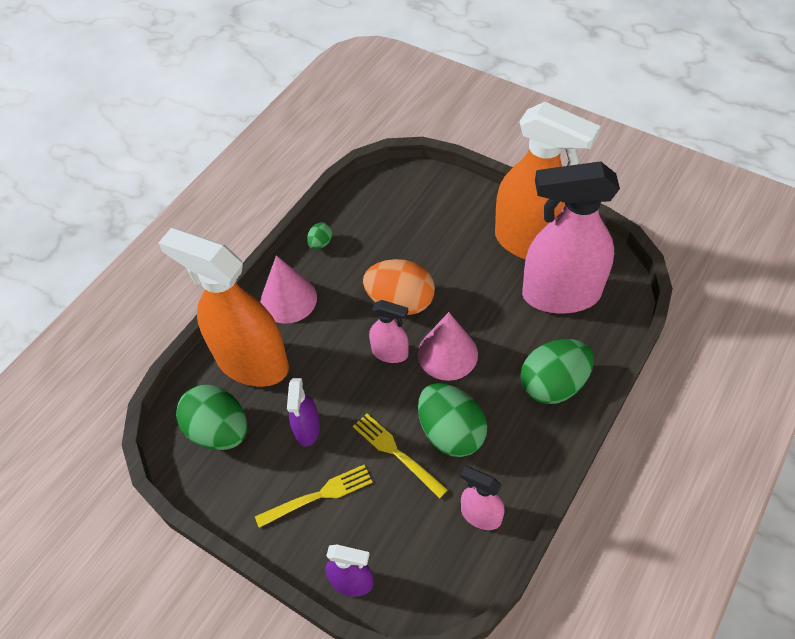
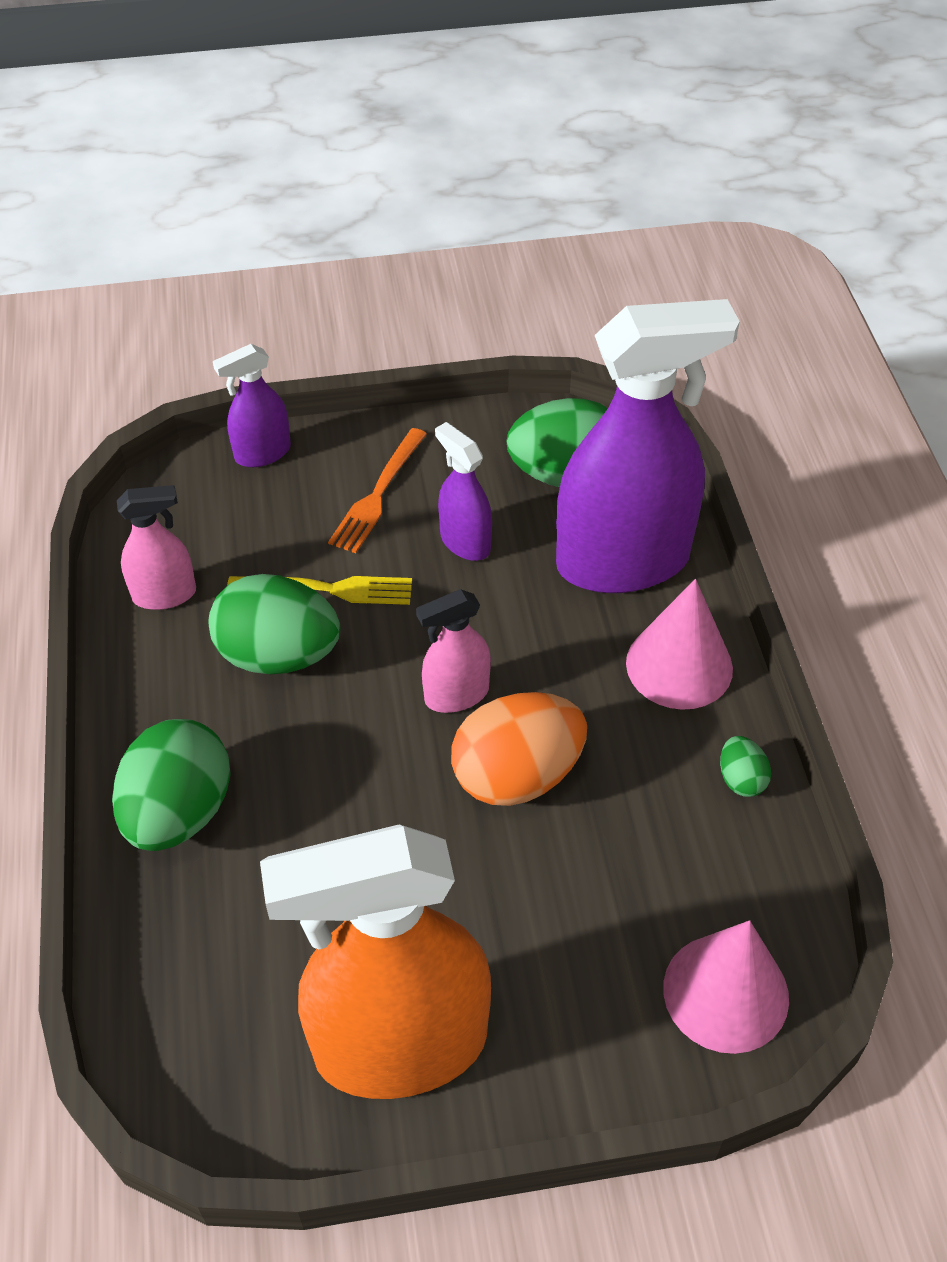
camera: 135 degrees right, 5 degrees down
orange spray bottle [159,228,289,387] -> purple spray bottle [556,299,740,593]
yellow fork [255,465,373,528] -> orange fork [328,428,427,553]
pink cone [418,312,478,381] -> pink cone moved to [663,920,789,1054]
pink spray bottle [522,162,620,313] -> none

